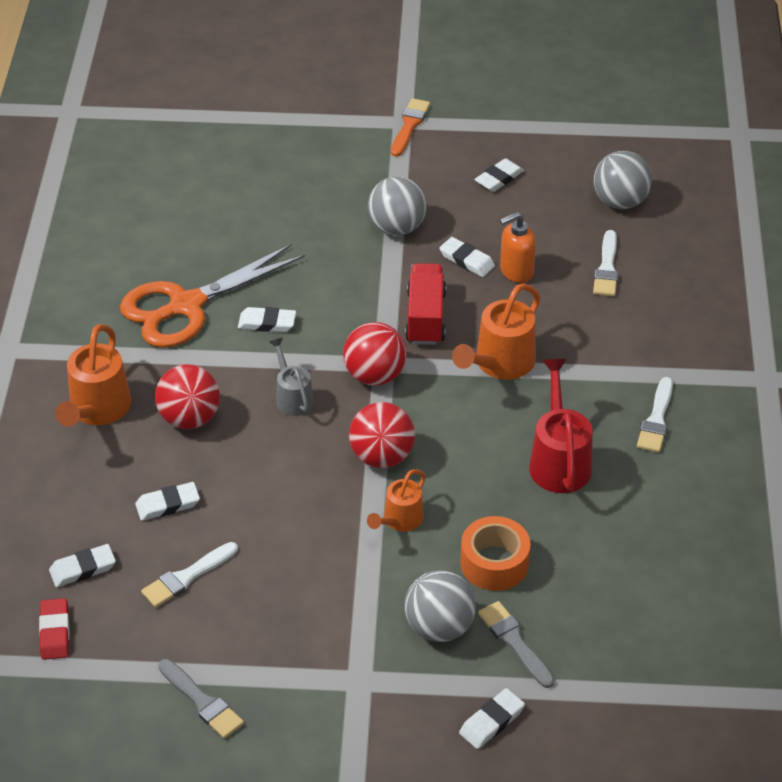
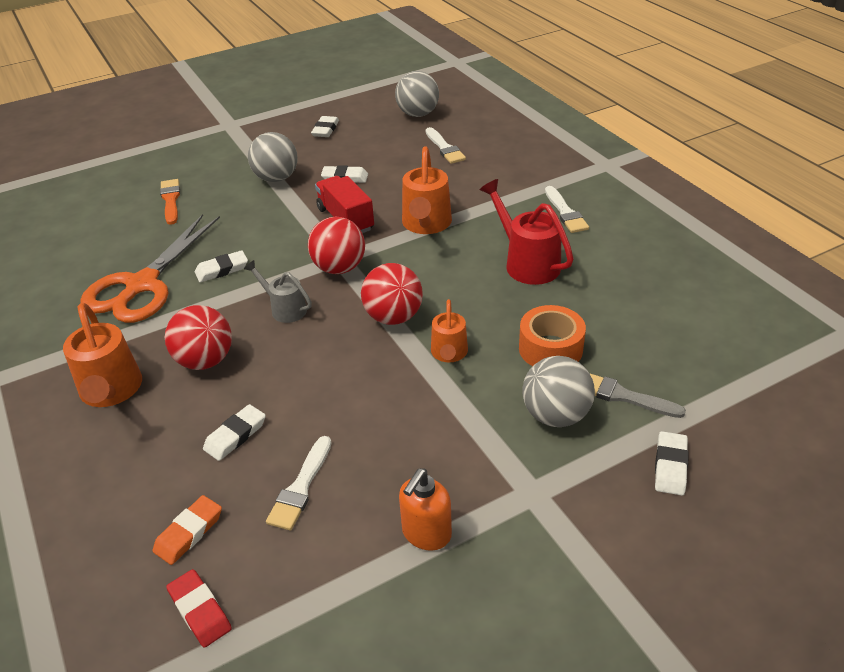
camera: 30 degrees left, 5 degrees down
white eraser [49,544,116,587] -> orange eraser [153,495,222,565]
grey brush [158,659,244,739] -> none
orange brush [391,98,430,157] -> orange brush moved to [160,179,180,225]
orange soap dispenser [500,212,536,283] -> orange soap dispenser moved to [399,468,452,551]

